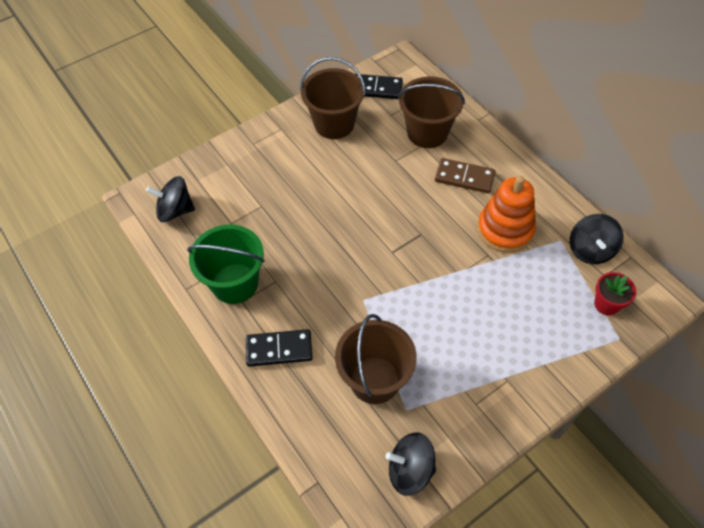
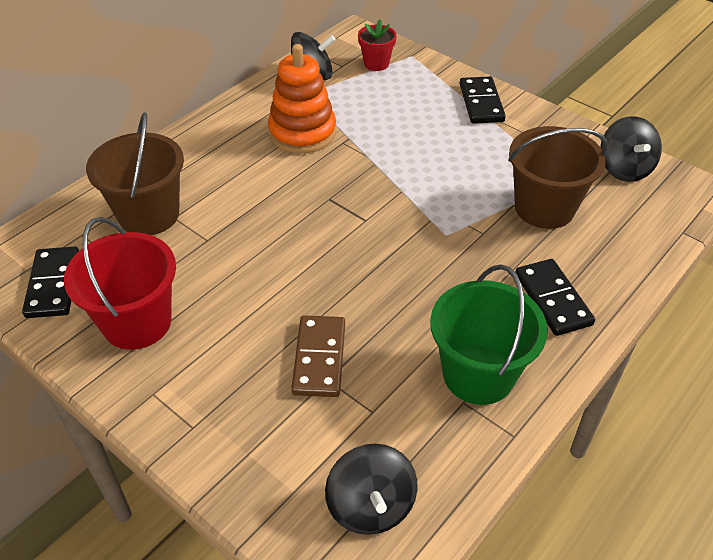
camera: 105 degrees left, 10 degrees down
brown bucket [300,57,366,139] -> red bucket [64,217,176,350]
brown domino [435,158,496,193] -> brown domino moved to [291,315,345,397]
none -> black domino [460,76,506,124]

